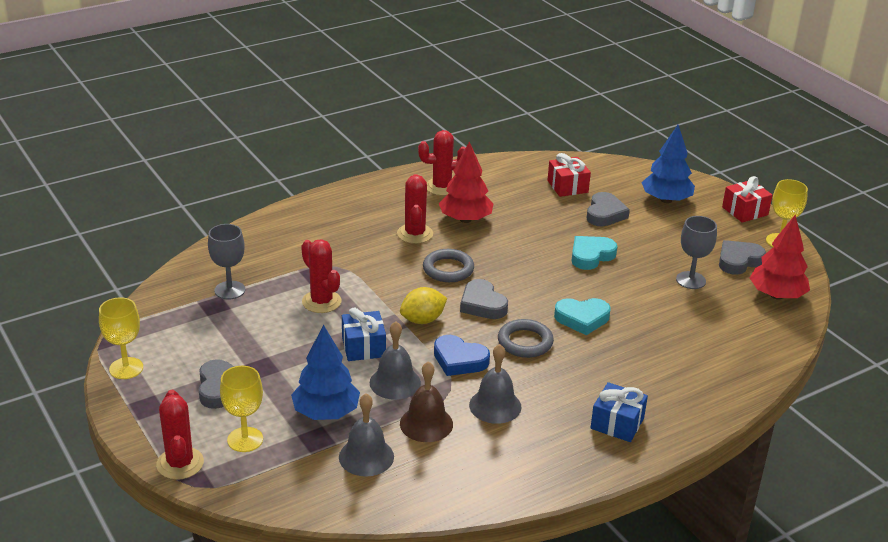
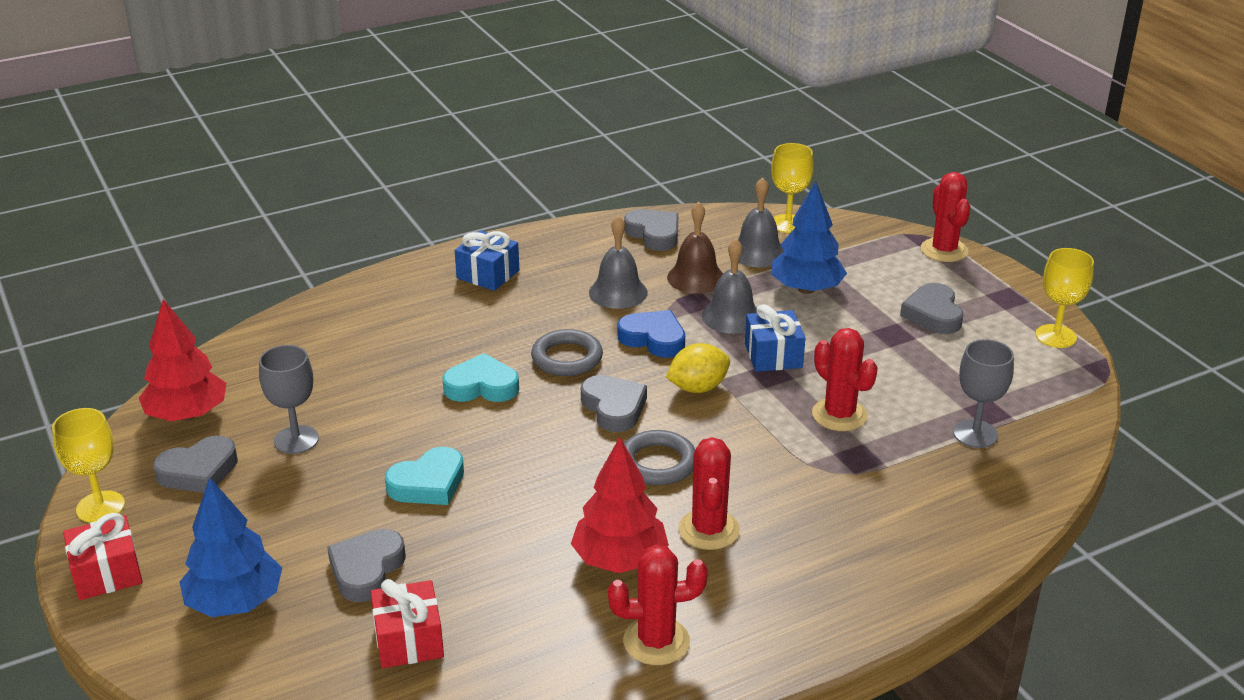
camera: 175 degrees left, 0 degrees up
yellow goblet [220,366,263,452] -> yellow goblet moved to [771,143,814,233]
none -> grey heart [624,209,679,251]

